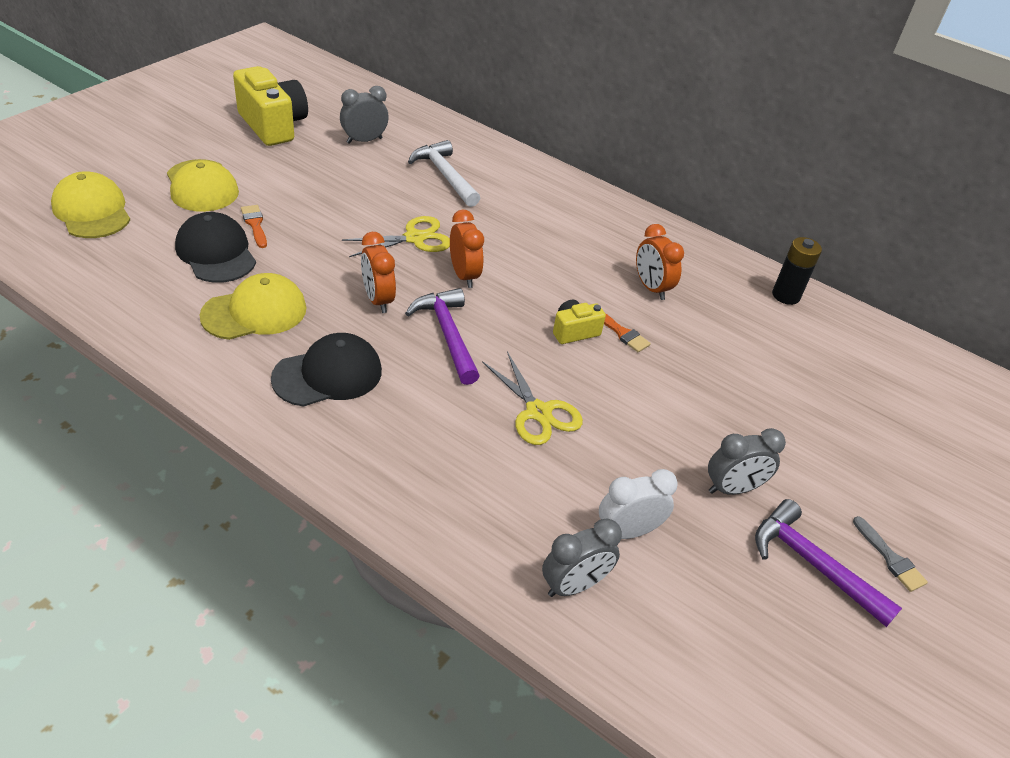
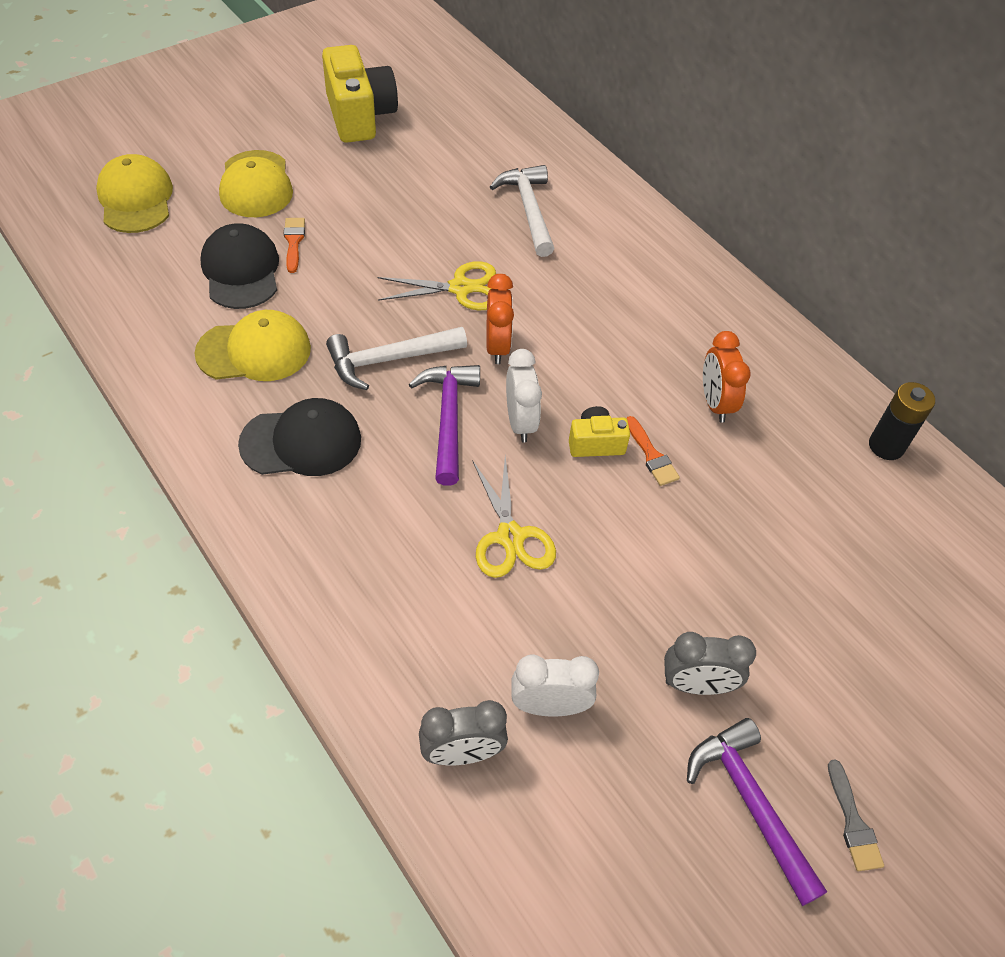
camera: 20 degrees right, 10 degrees up
grey clock [340,86,389,144] -> none
orange clock [361,232,396,313] -> white hammer [326,327,467,390]
none -> white clock [506,349,542,442]

